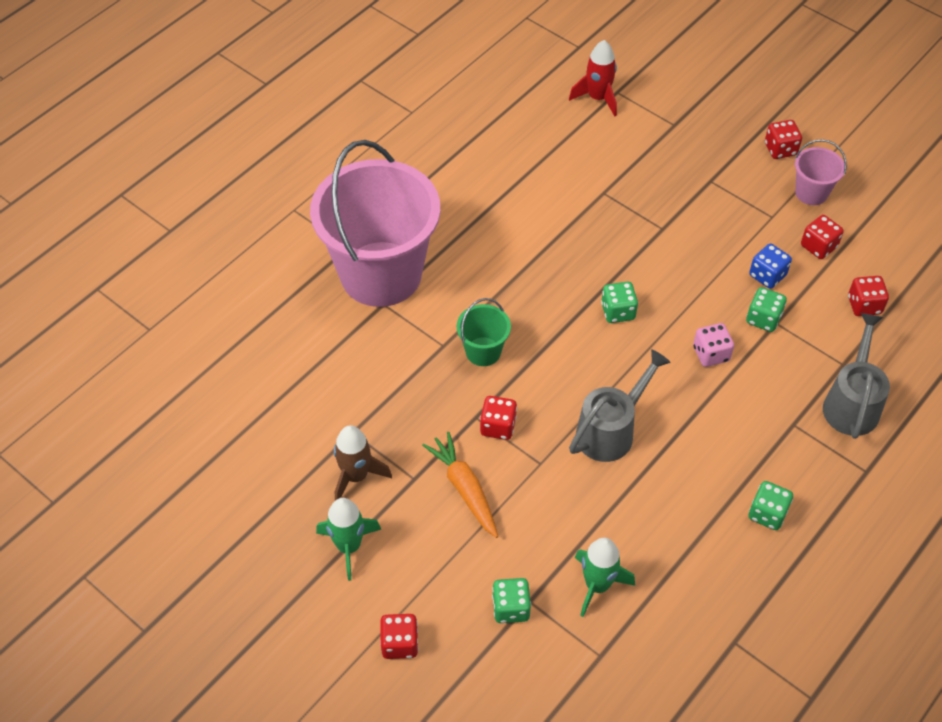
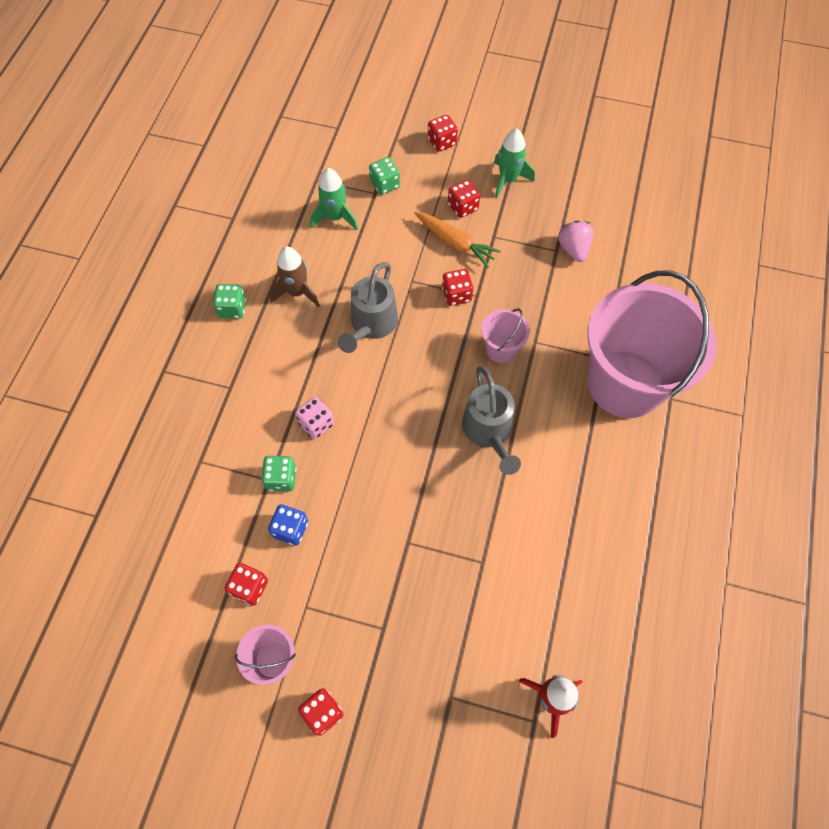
camera: 155 degrees right, 10 degrees up
brown rocket [334,425,392,501] -> brown rocket moved to [270,247,320,308]
green bucket [457,298,511,366] -> pink bucket [481,308,530,363]
green dice [601,282,638,323] -> none
grey watering can [823,313,890,439] -> grey watering can moved to [462,366,521,475]
red dice [848,276,889,316] -> red dice moved to [448,180,480,218]
none -> pink strawberry [558,221,594,262]

